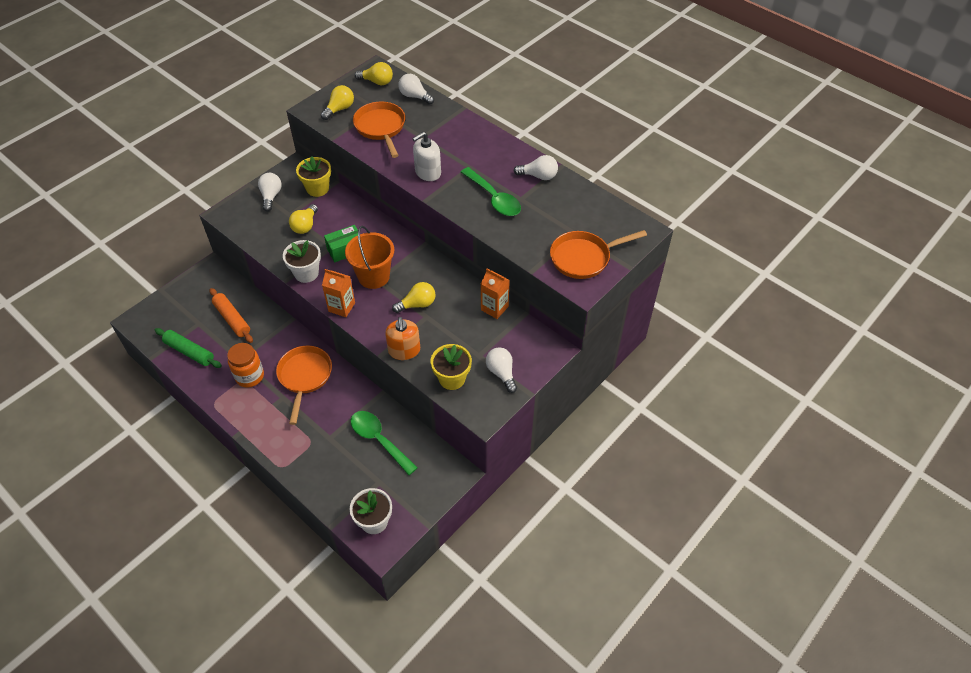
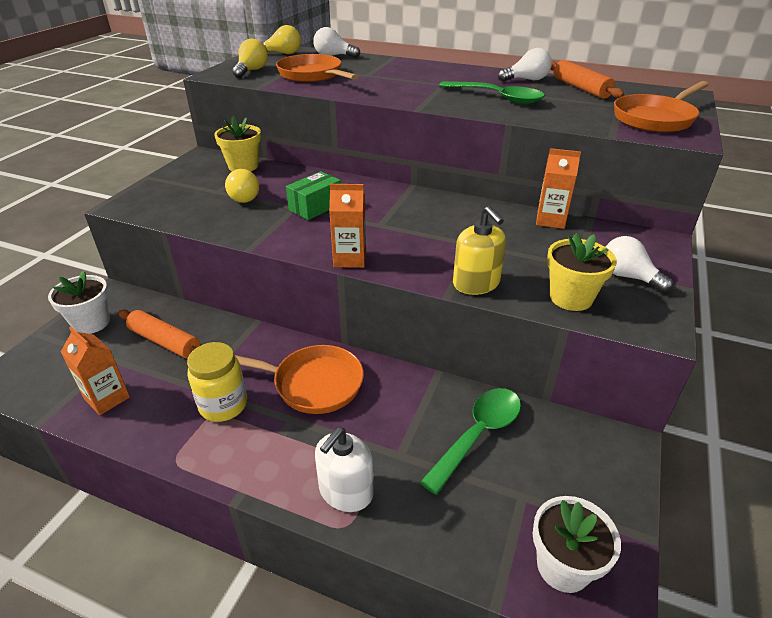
camera: 20 degrees left, 15 degrees down
green rolling pin [155,328,222,368] -> orange carton [61,327,130,415]
orange jar [227,343,264,388] -> yellow jar [187,342,247,422]
white light bulb [258,173,282,211] -> none
orange pan [276,346,332,425] -> orange pan turned 120 degrees clockwise [235,345,364,414]
white flower pot [283,240,321,283] -> white flower pot moved to [48,271,110,334]
orange bucket [345,226,394,289] -> none
green spoon [351,411,418,475] -> green spoon turned 105 degrees clockwise [420,388,521,495]
orange soap dispenser [385,317,420,360] -> yellow soap dispenser [453,206,506,295]
yellow light bulb [392,282,436,313] -> none
white soap dispenser [412,132,441,181] -> white soap dispenser moved to [315,427,374,512]
none -> orange rolling pin [550,60,624,99]

